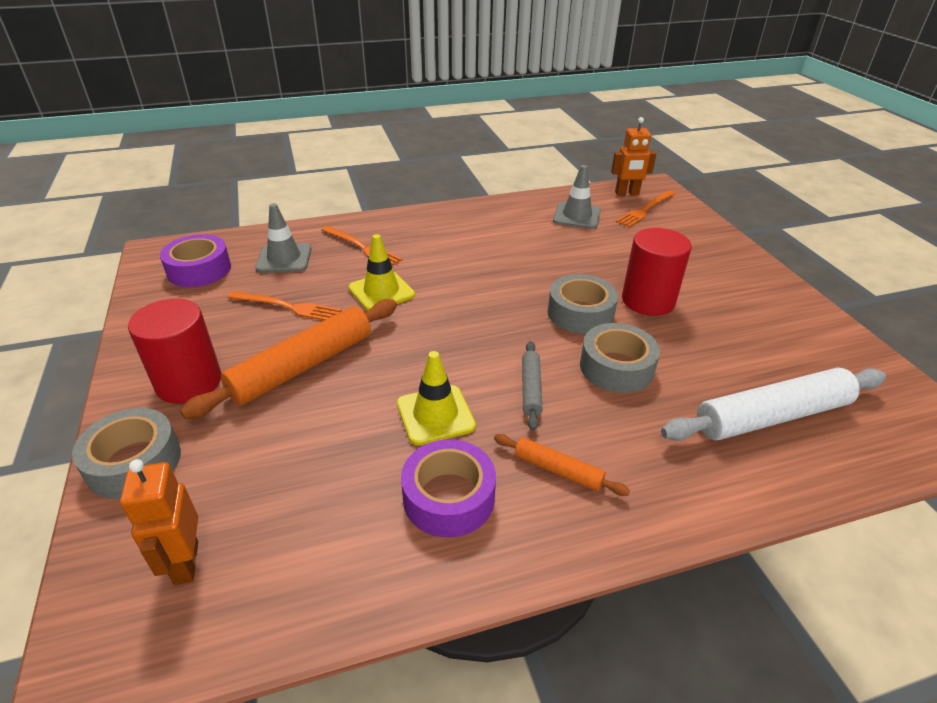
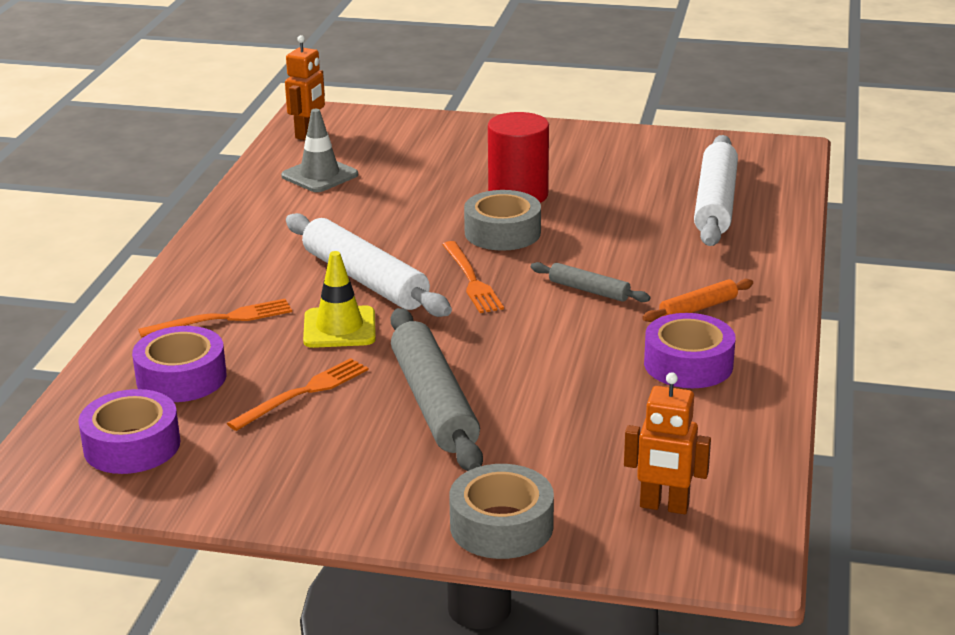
camera: 60 degrees left, 10 degrees down
red cylinder [128,299,221,404] -> none
orange rolling pin [180,299,397,419] -> grey rolling pin [390,308,483,471]
grey traffic cone [255,203,312,273] -> purple tape [132,326,227,402]
yellow traffic cone [397,351,476,445] -> none
grey tape [580,323,660,393] -> none
orange fork [616,191,675,227] -> orange fork moved to [442,241,504,313]
none -> white rolling pin [286,213,452,317]

